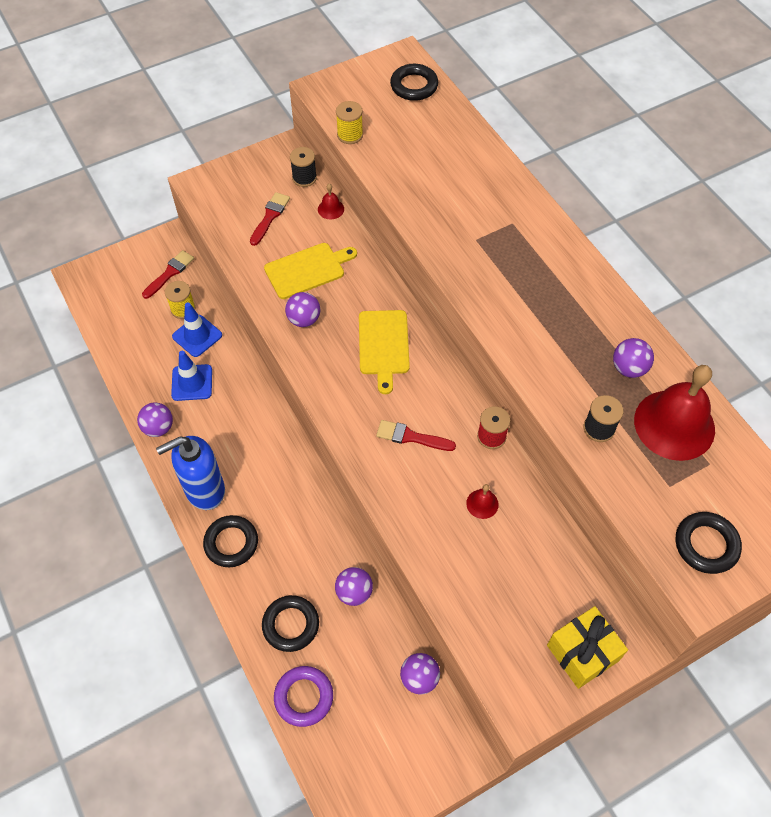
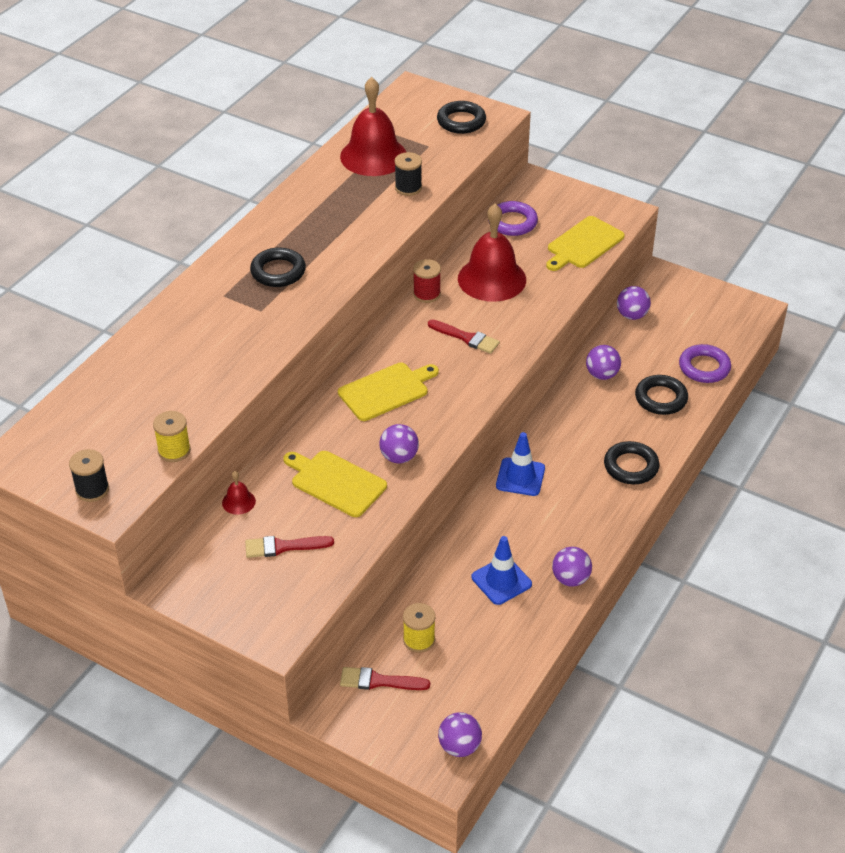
camera: 120 degrees left, 15 degrees down
blue soap dispenser [156,436,225,510] -> none
blue traffic cone [172,303,222,357] -> blue traffic cone moved to [496,432,545,496]
black spool [290,147,317,187] -> black spool moved to [69,449,109,502]
red brush [376,420,456,451] -> red brush turned 45 degrees counterclockwise [428,319,500,354]
black ring [390,64,438,101] -> black ring moved to [250,247,306,287]
red bell [466,484,499,519] -> red bell [458,204,526,302], size x2.39
yellow gift [547,606,628,689] -> none
purple ball [613,338,654,378] -> purple ball moved to [438,712,482,757]
none -> purple ring [488,201,538,236]
none -> yellow cutting board [546,216,625,271]

